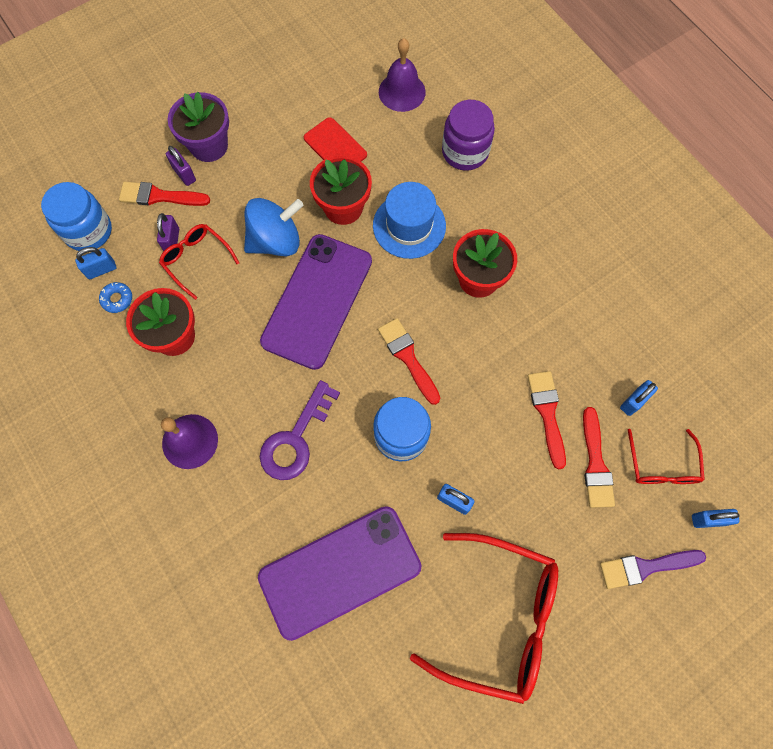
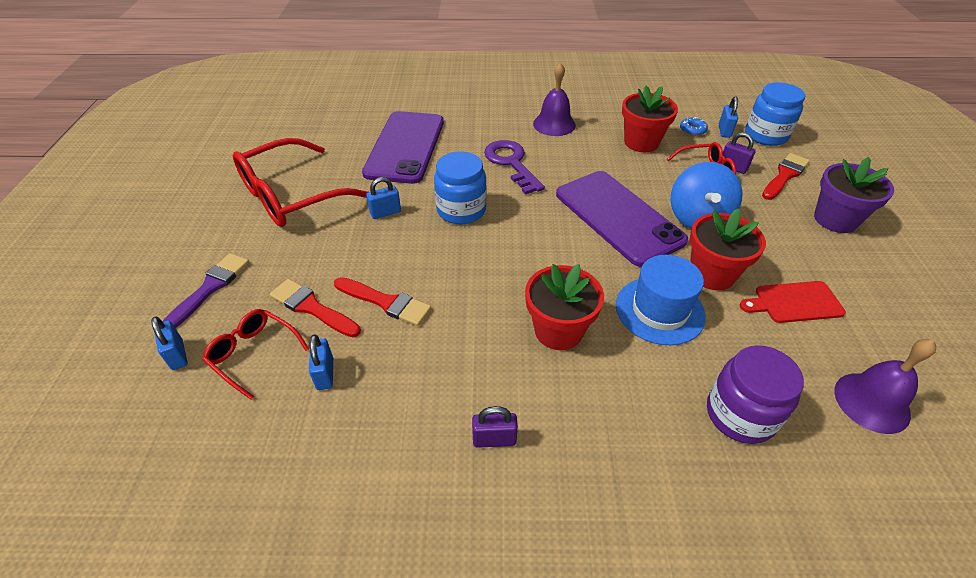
camera: 125 degrees right, 25 degrees down
purple padlock [166,146,196,186] -> purple padlock moved to [472,406,518,448]
red brush [378,318,440,405] -> none
blue padlock [692,509,740,528] -> blue padlock turned 60 degrees counterclockwise [151,316,188,370]

